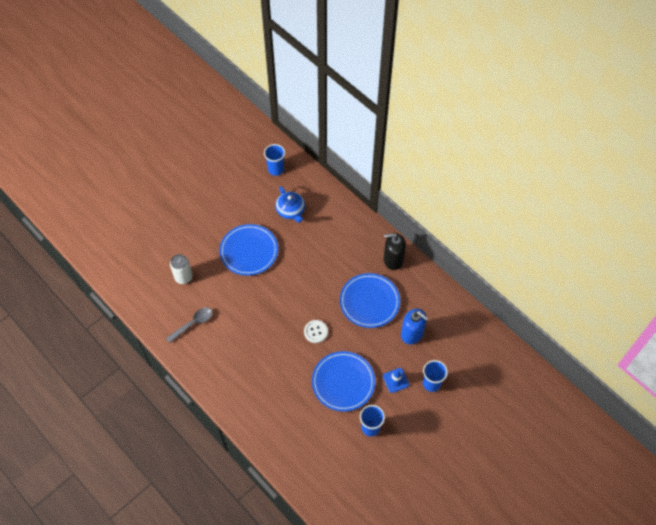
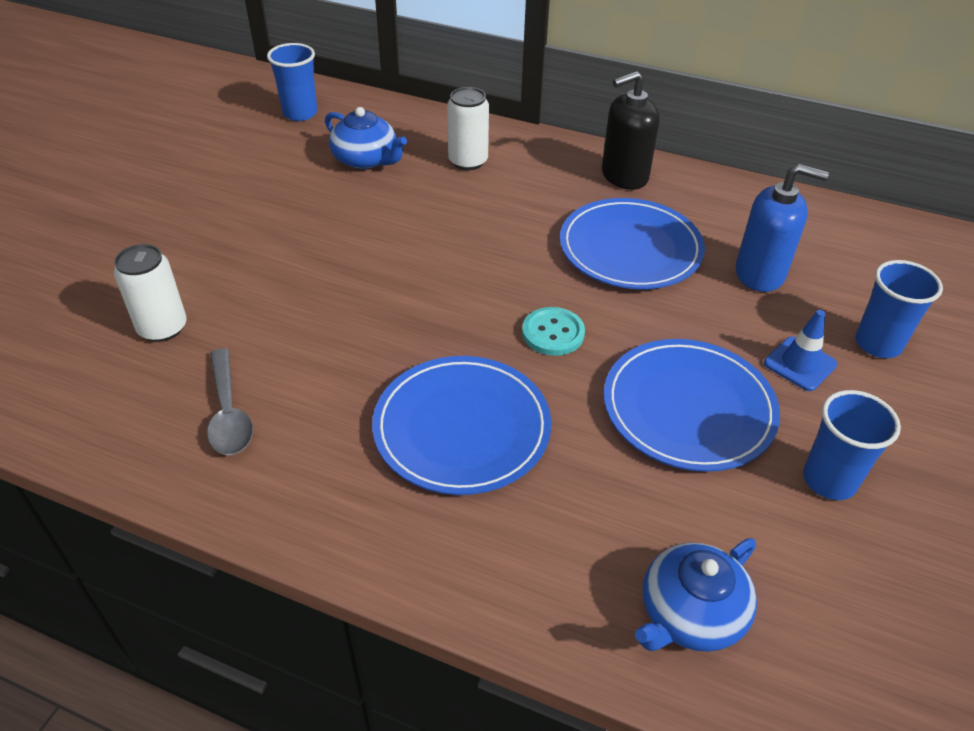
camera: 25 degrees left, 15 degrees down
grey spoon [166,308,212,343] -> grey spoon turned 135 degrees clockwise [207,348,253,455]
blue plate [219,224,278,276] -> blue plate moved to [372,356,551,495]
white button [304,320,328,343] -> turquoise button [522,307,585,356]
none -> white can [447,87,489,170]
none -> blue teapot [635,538,757,652]

